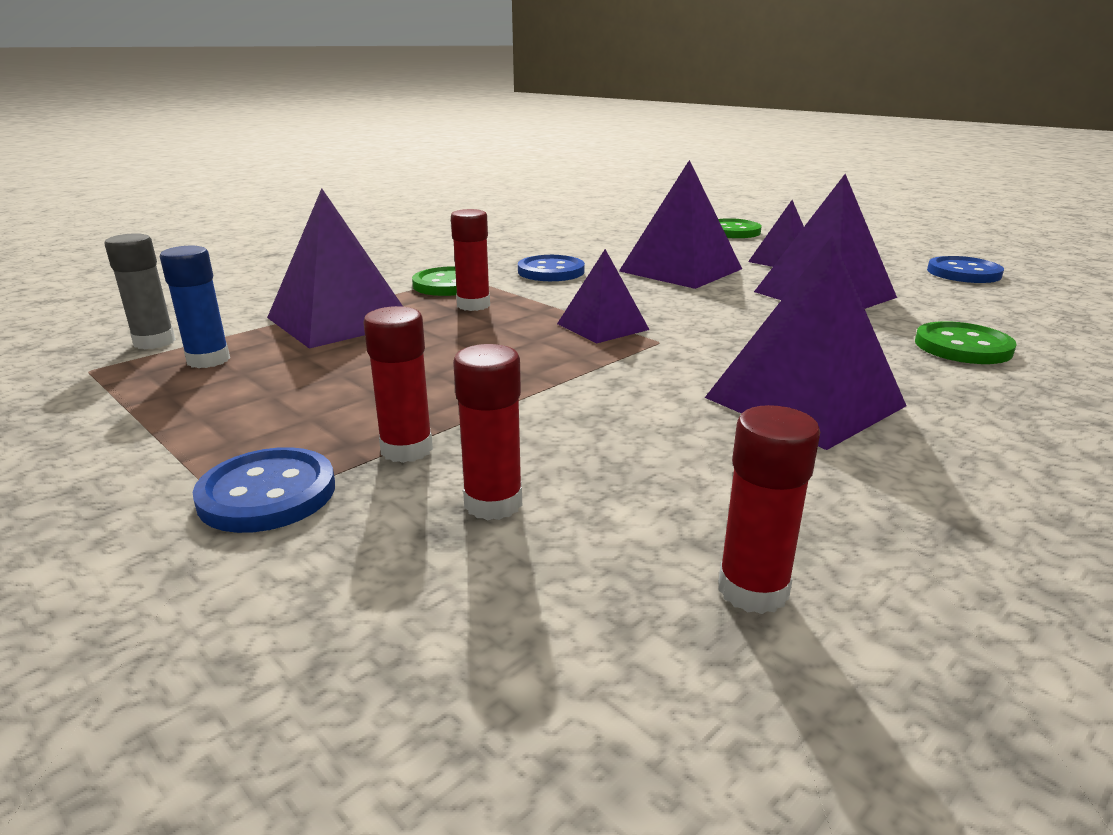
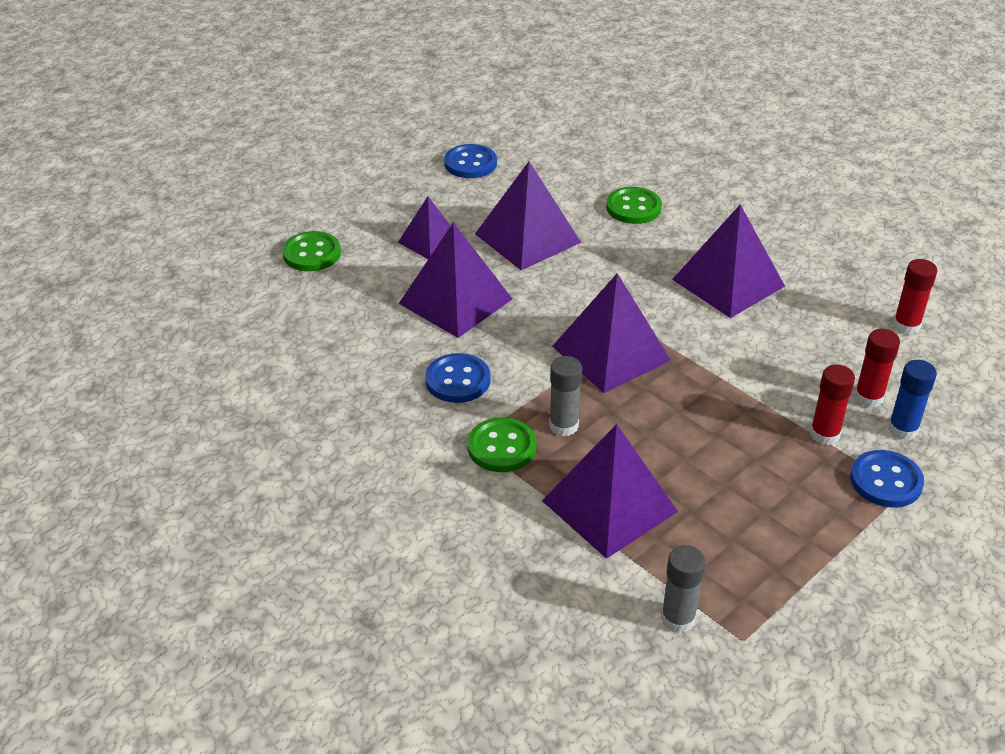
camera: 90 degrees left, 15 degrees up
blue glue stick [160,246,230,368] -> blue glue stick moved to [888,360,937,440]
red glue stick [451,209,490,311] -> grey glue stick [549,356,582,436]
purple pyramid [557,249,650,344] -> purple pyramid [552,273,671,393], size x1.67

